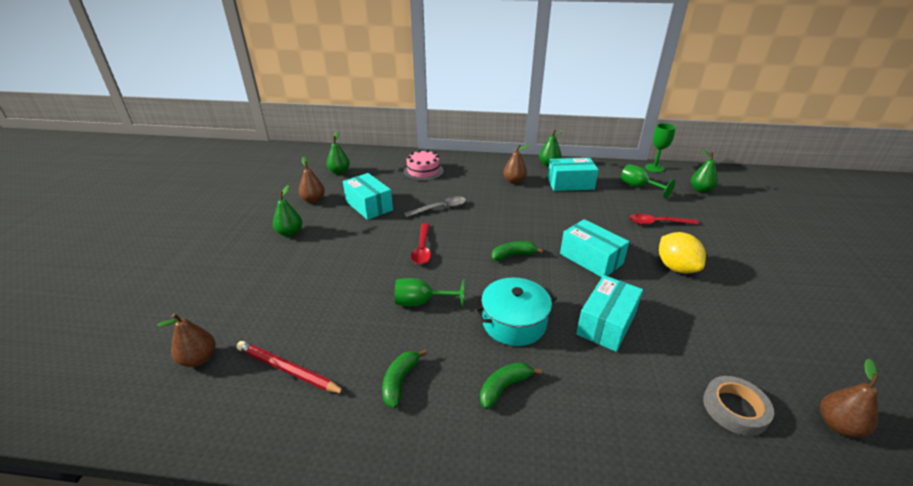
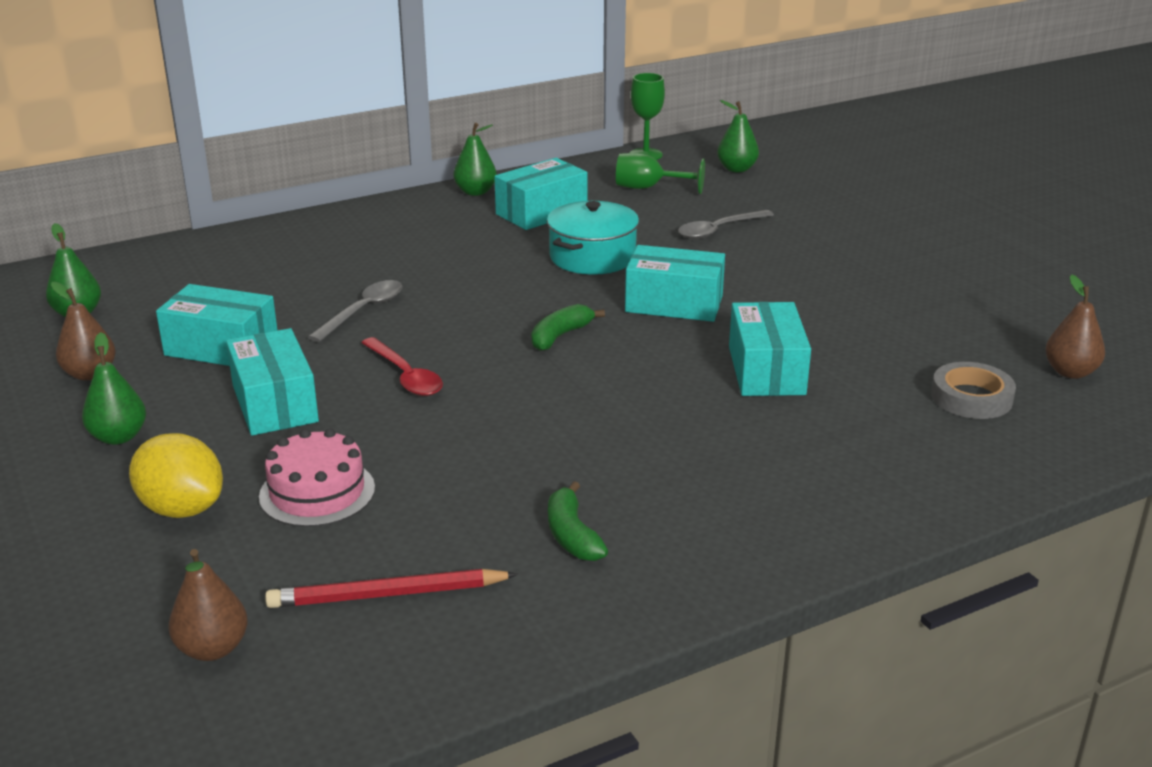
camera: 35 degrees left, 5 degrees down
green goblet [395,278,464,308] -> none
pink cake [404,149,443,181] -> pink cake moved to [259,429,375,527]
turquoise pot [474,277,557,346] -> turquoise pot moved to [547,201,639,275]
green banana [480,362,542,409] -> none
brown pear [503,145,530,184] -> none
red spoon [630,214,699,225] -> grey spoon [678,210,774,239]
yellow lemon [659,232,706,274] -> yellow lemon moved to [129,433,223,518]
none -> turquoise box [226,328,319,436]

